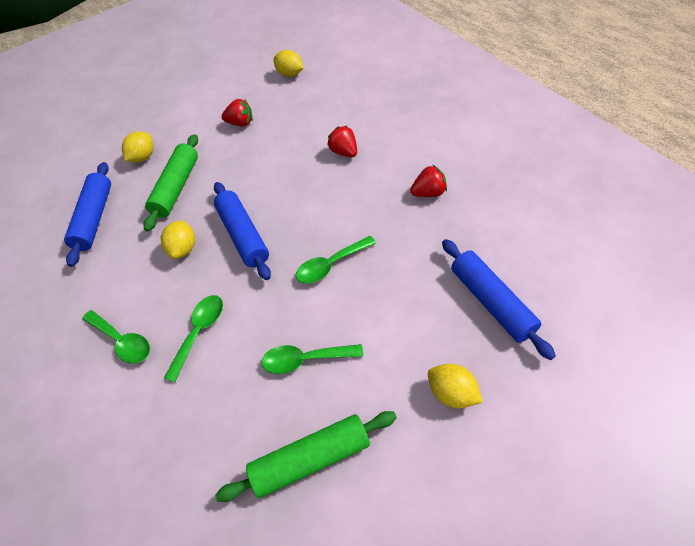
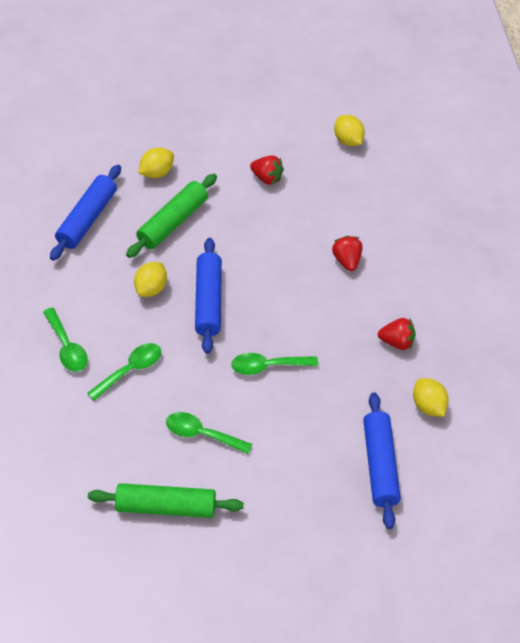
camera: 20 degrees right, 0 degrees up
yellow lemon [428,364,483,408] -> yellow lemon moved to [413,378,449,417]

